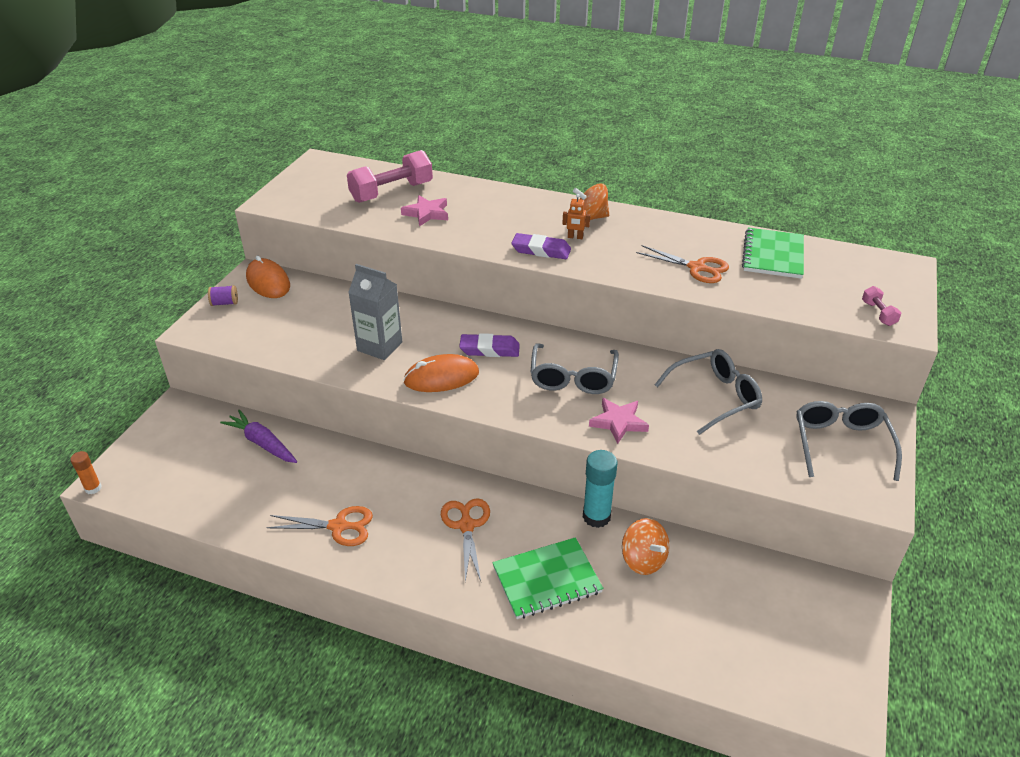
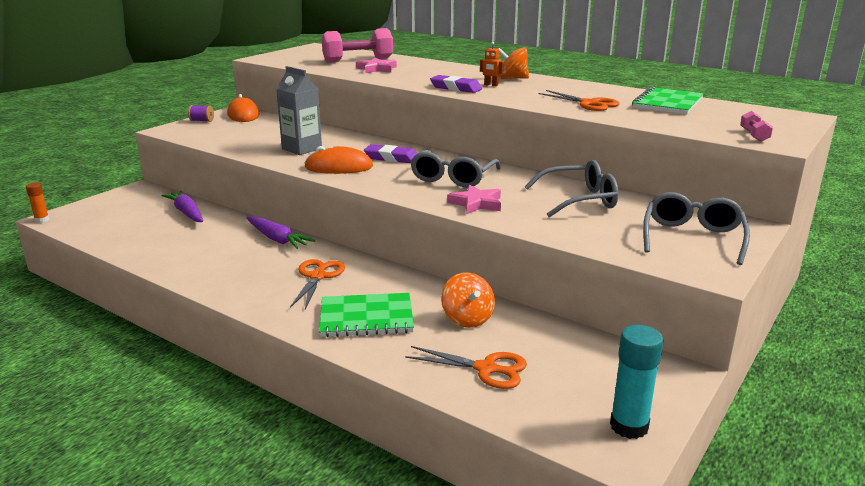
camera: 15 degrees right, 15 degrees down
orange scissors [266,506,373,546] -> orange scissors moved to [405,346,527,389]
turquoise glue stick [583,450,618,528] -> turquoise glue stick moved to [610,325,664,439]
none -> purple carrot [246,216,315,249]

